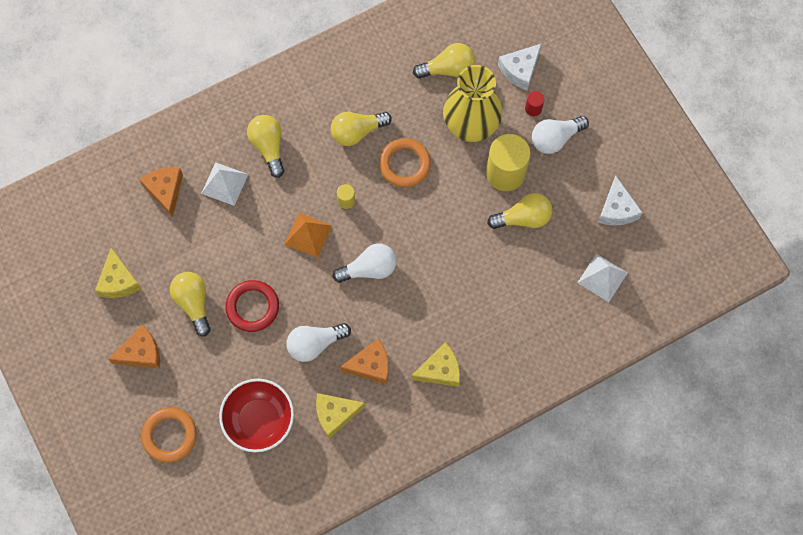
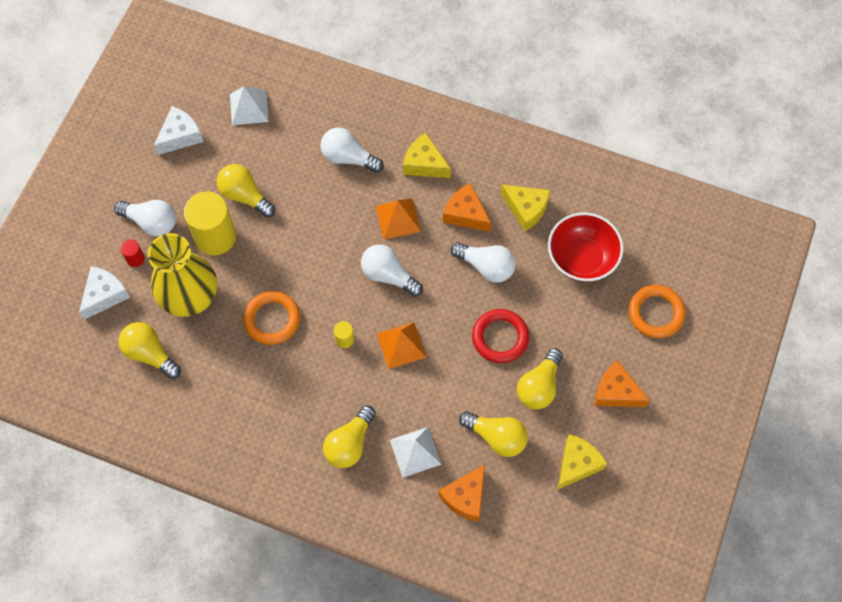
camera: 130 degrees left, 5 degrees down
yellow light bulb [331,112,392,146] -> yellow light bulb moved to [459,411,528,457]
white cheese [498,44,541,90] -> white cheese turned 60 degrees counterclockwise [79,266,131,320]
none -> white light bulb [320,127,384,173]
none -> orange pyramid [376,199,421,240]

